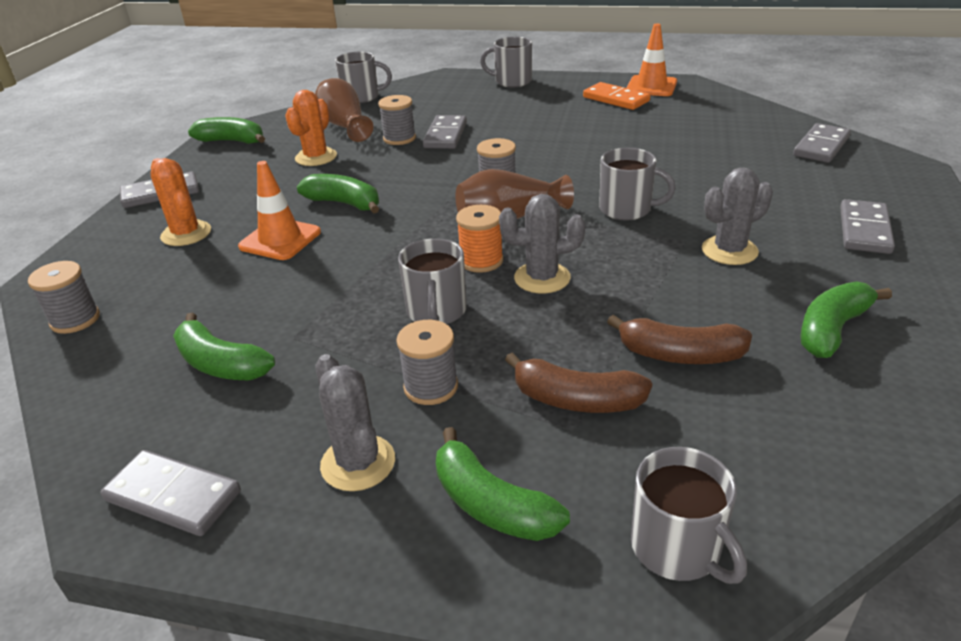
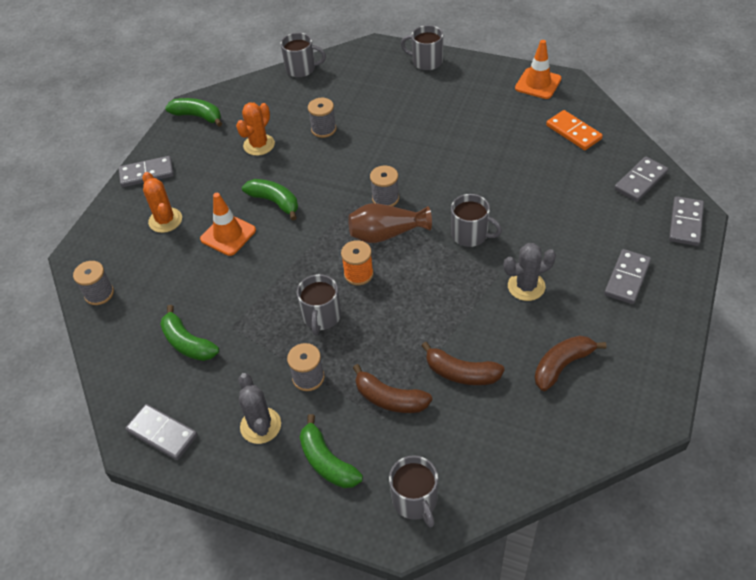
camera: 10 degrees right, 15 degrees up
brown vase [315,78,373,142] -> none
grey domino [423,115,467,149] -> grey domino moved to [669,196,704,246]
grey cactus [499,194,585,293] -> none
orange domino [583,82,650,110] -> orange domino moved to [546,110,603,150]
green banana [800,282,892,358] -> brown banana [534,335,607,391]

